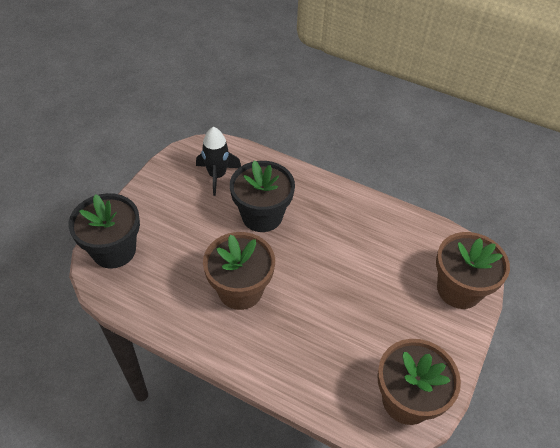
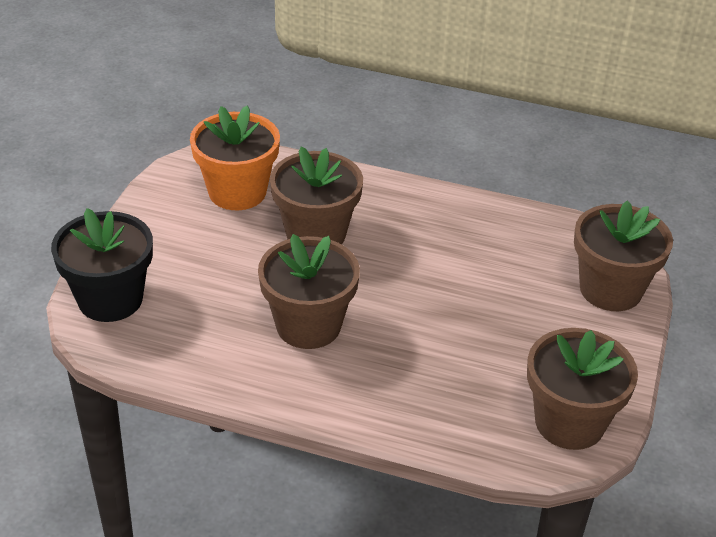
camera: 10 degrees left, 10 degrees down
black rocket [196,127,241,196] -> orange flower pot [190,105,280,210]
black flower pot [230,161,295,232] -> brown flower pot [270,147,363,245]

